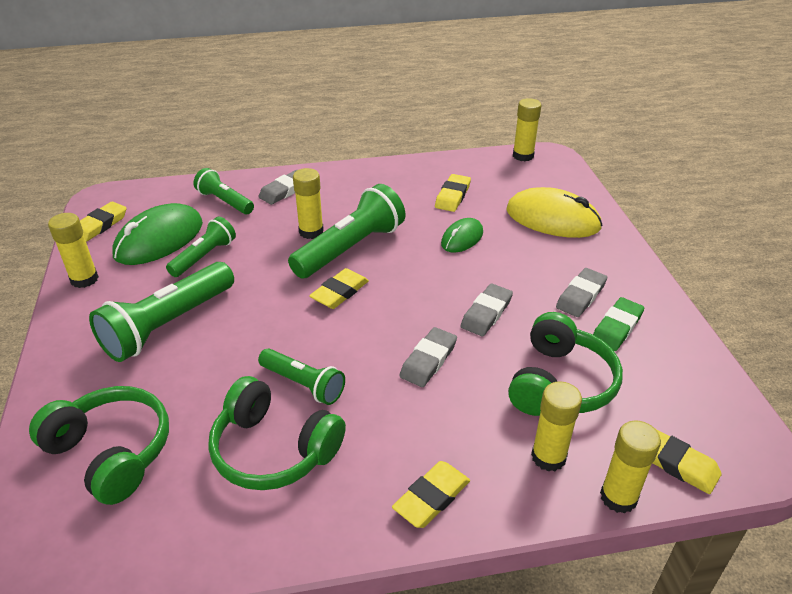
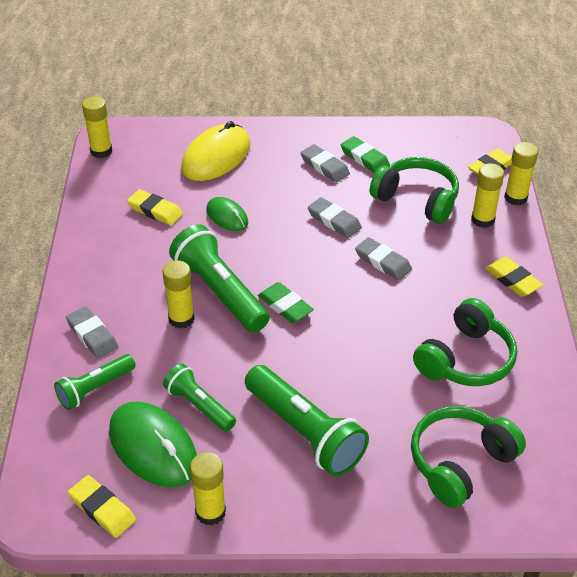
camera: 80 degrees left, 5 degrees up
green flashlight [258,348,345,405] -> none
yellow eraser [309,268,369,309] -> green eraser [258,282,314,323]

